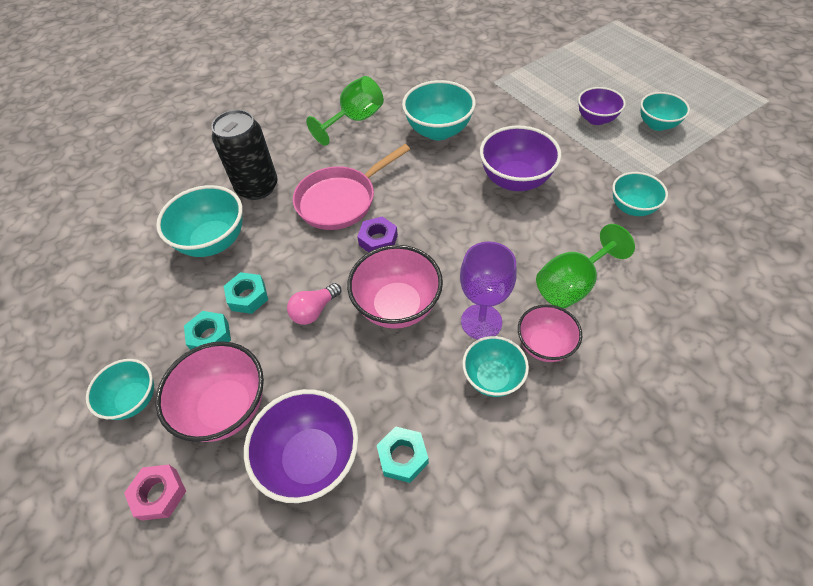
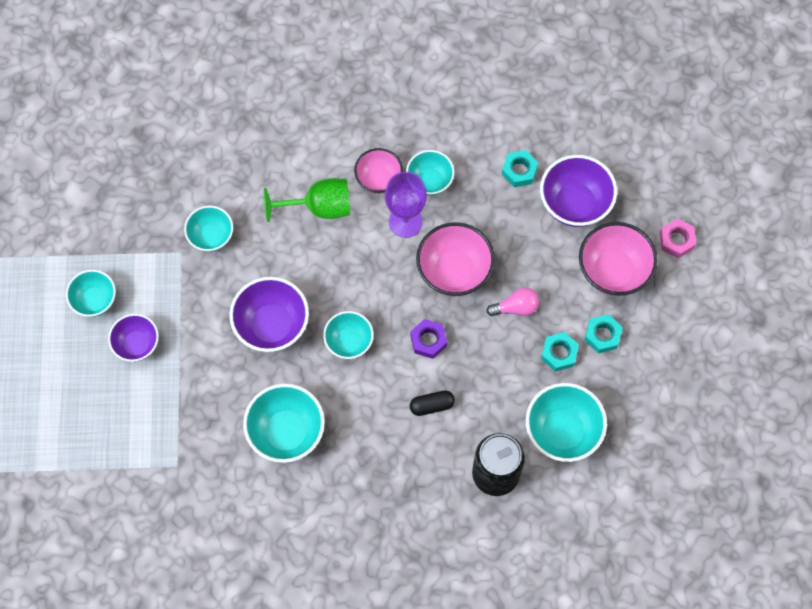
camera: 150 degrees left, 15 degrees up
turquoise bowl [86,359,154,420] -> turquoise bowl moved to [323,311,374,359]
pink pan [293,144,410,230] -> black capsule [410,390,455,416]
green goblet [306,76,384,146] -> none

